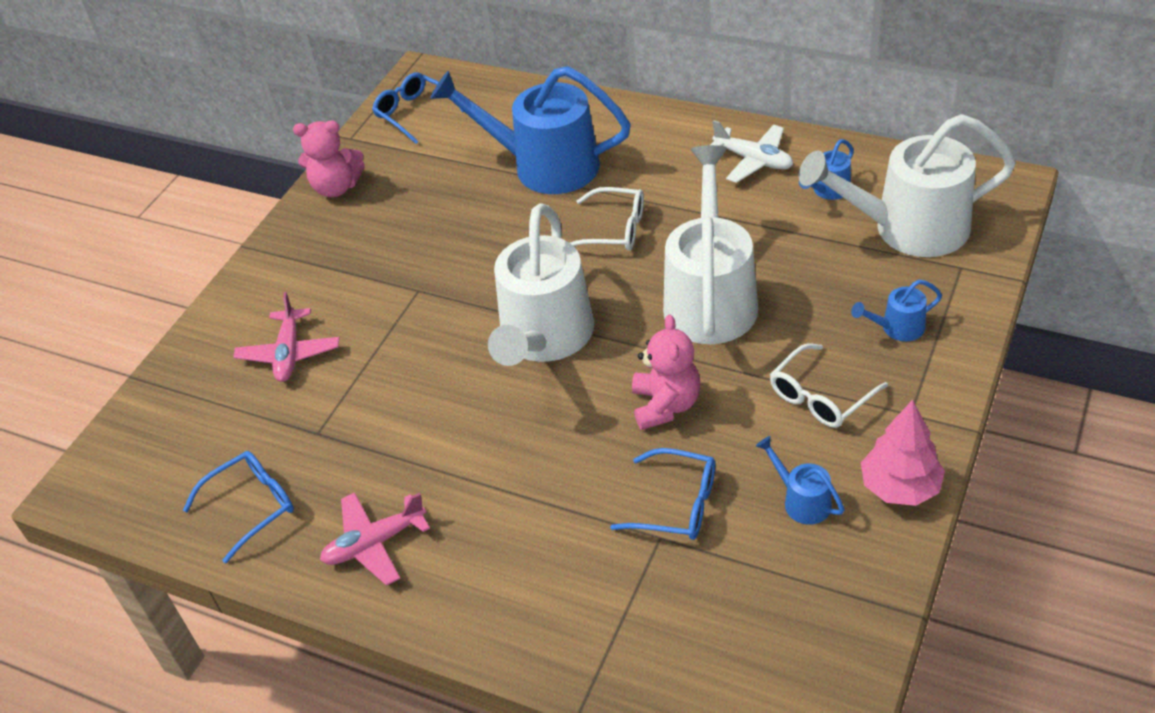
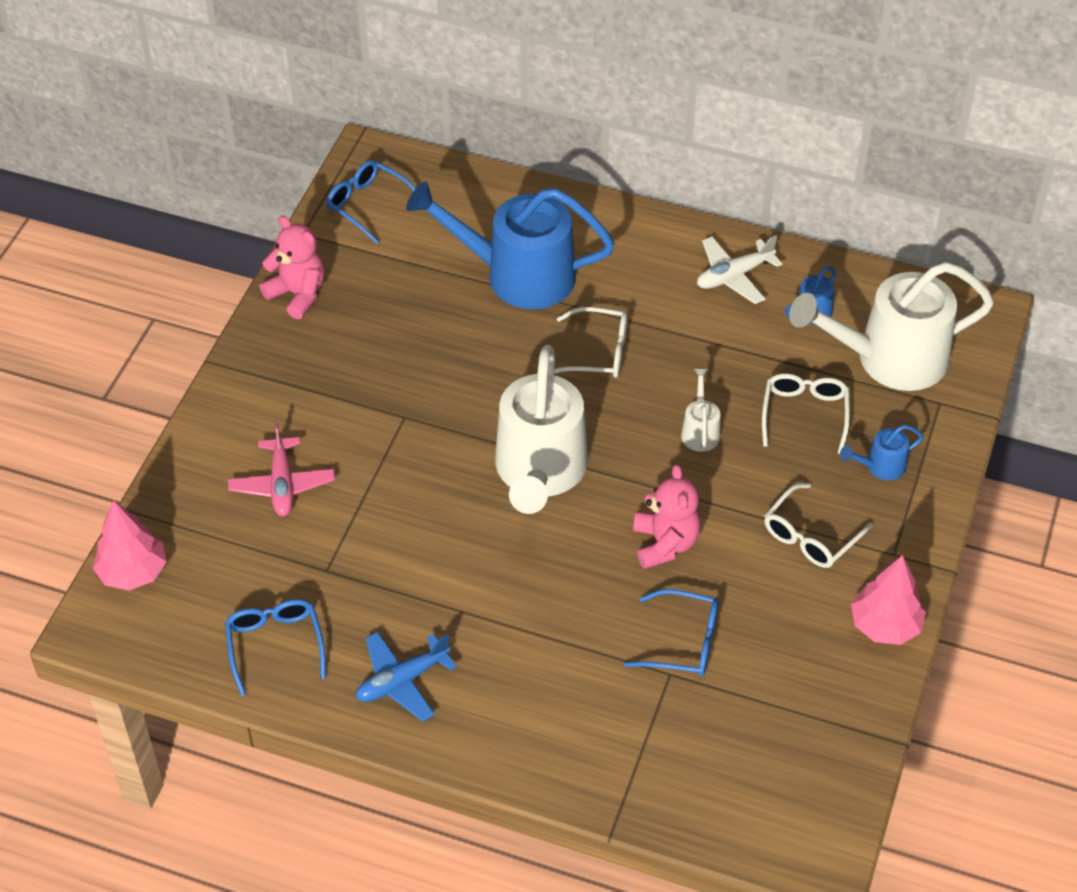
camera: 10 degrees left, 5 degrees up
blue glasses [183,451,294,563] -> blue glasses turned 60 degrees counterclockwise [225,599,326,696]
pink teddy bear [293,121,365,197] -> pink teddy bear turned 135 degrees counterclockwise [259,216,325,319]
pink plane [320,492,430,586] -> blue plane [356,632,457,722]
white watering can [663,145,758,344] -> white watering can [681,369,720,452], size x0.43
white plane [710,120,793,183] -> white plane turned 120 degrees clockwise [697,235,782,304]
blue watering can [756,436,844,524] -> none
none -> pink tree [93,501,167,591]
none -> white glasses [762,373,850,454]

